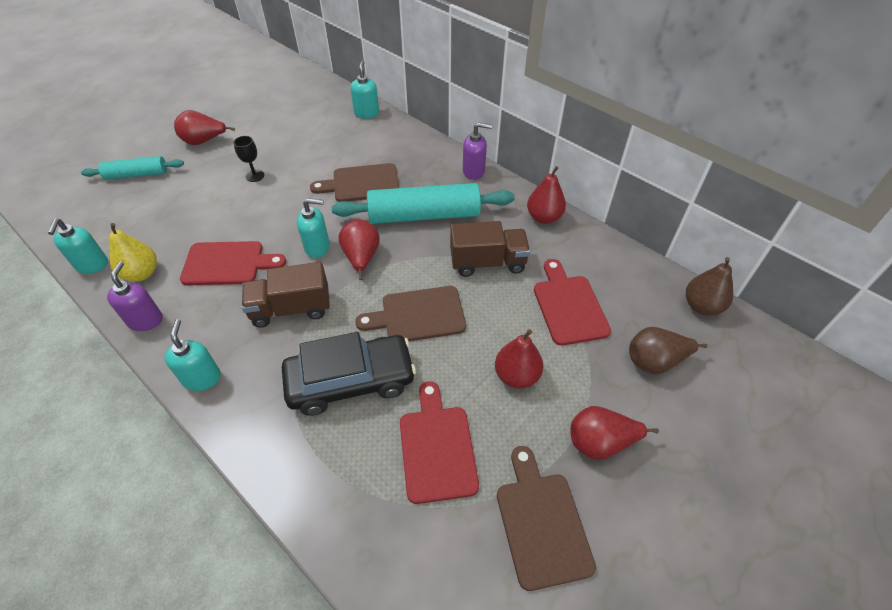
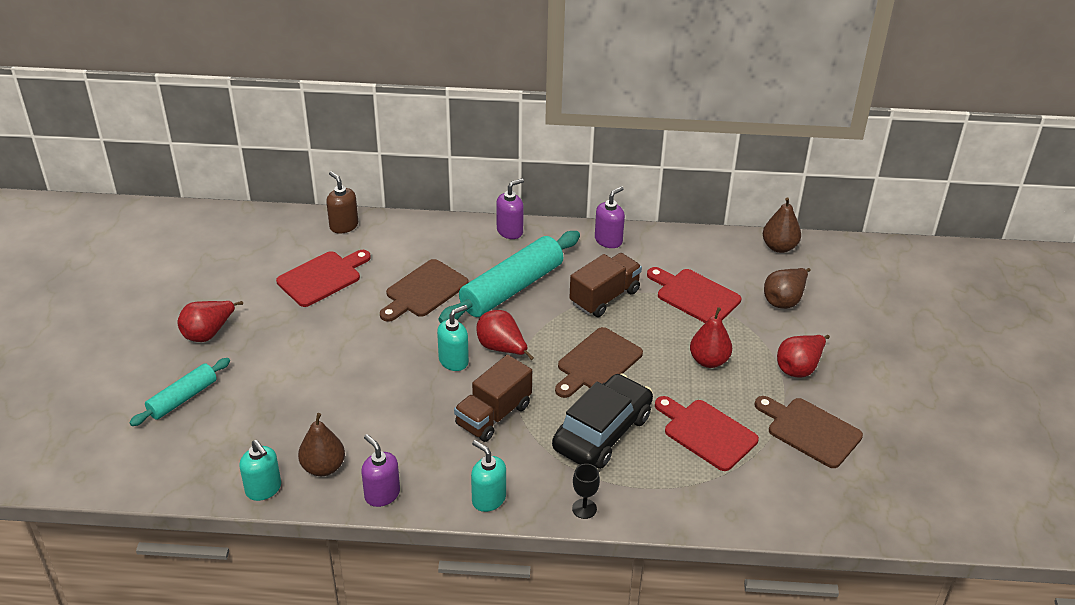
camera: 40 degrees left, 10 degrees down
yellow pear [109,223,157,282] -> brown pear [298,413,345,476]
red cutting board [180,241,286,285] -> red cutting board moved to [276,250,371,307]
black goblet [233,136,264,182] -> black goblet moved to [572,464,600,519]
turquoise soap dispenser [351,60,379,119] -> brown soap dispenser [326,171,358,234]
red pear [527,166,566,224] -> purple soap dispenser [595,186,625,248]

